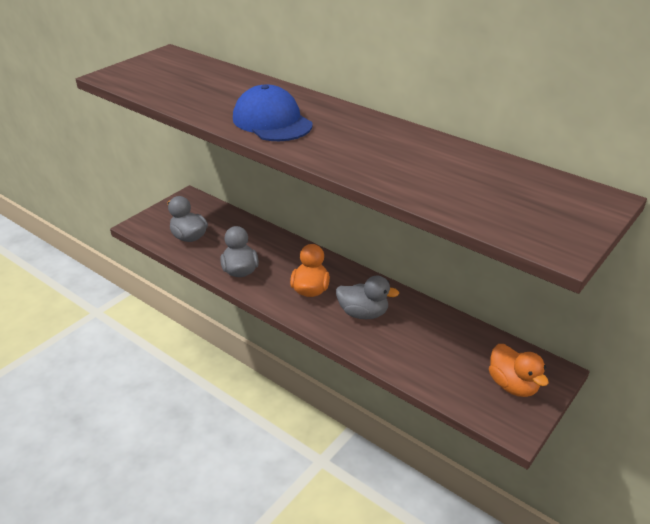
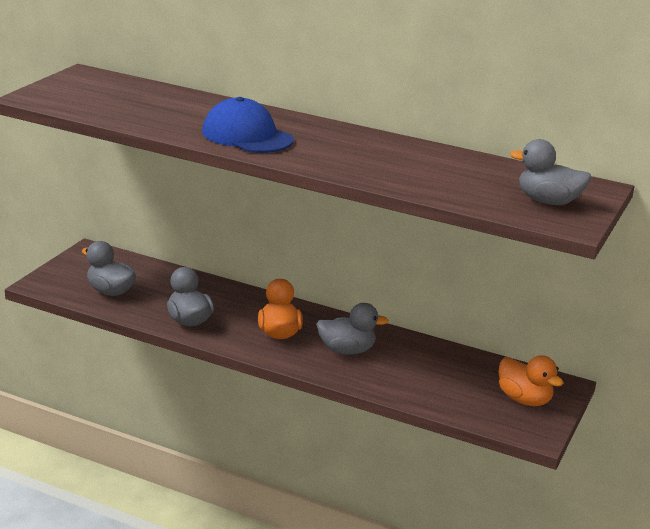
camera: 15 degrees left, 10 degrees down
none -> grey duck [510,139,592,205]

